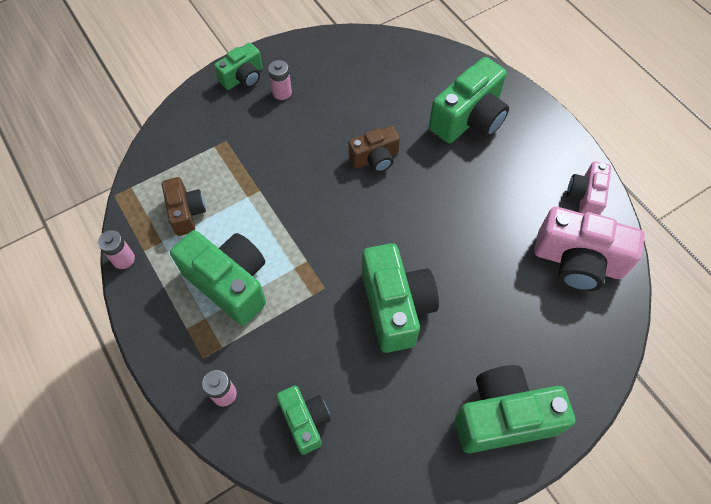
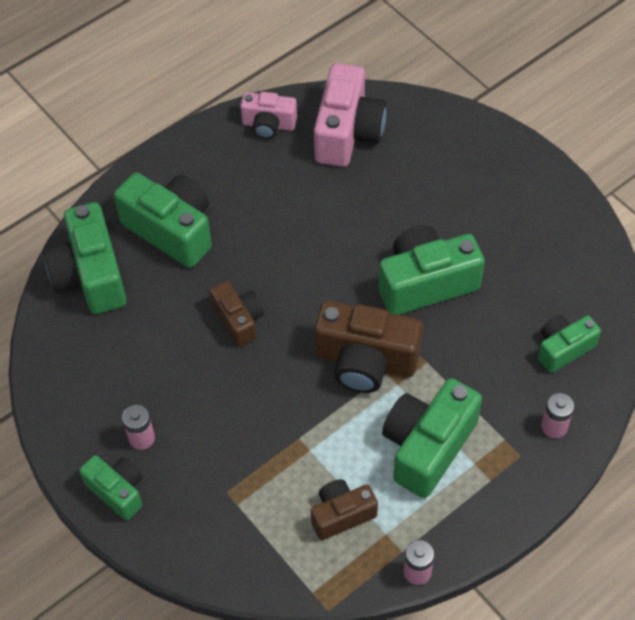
camera: 95 degrees left, 5 degrees down
green camera [455,365,576,453] -> green camera moved to [44,202,127,314]
none -> brown camera [314,301,423,393]

